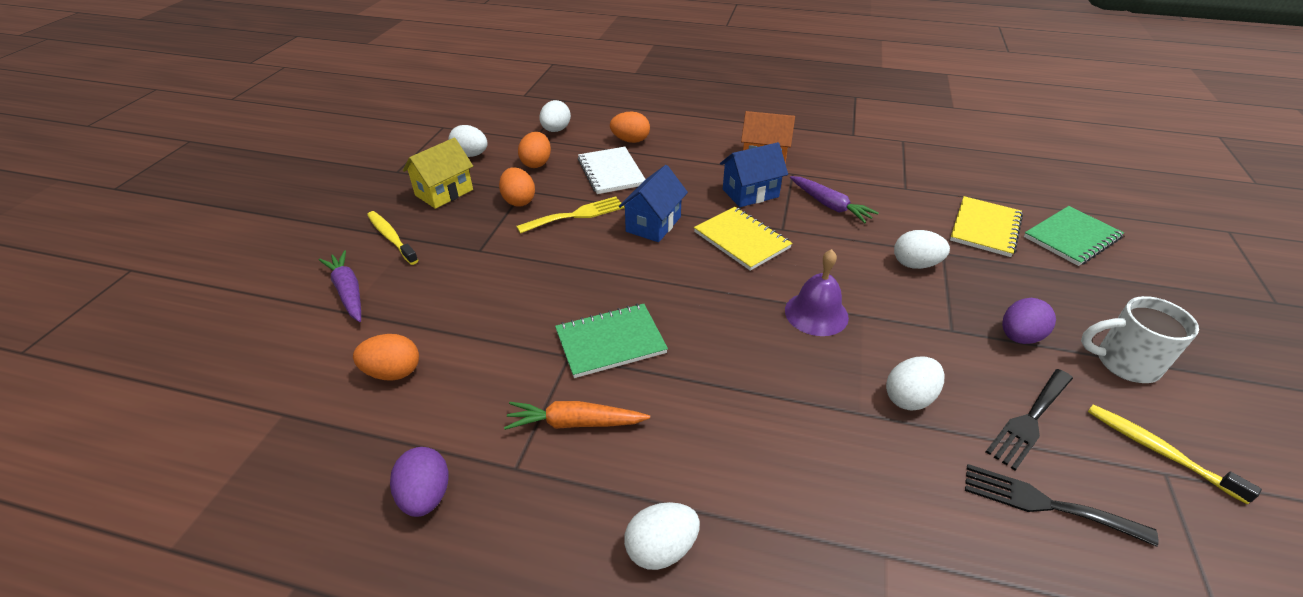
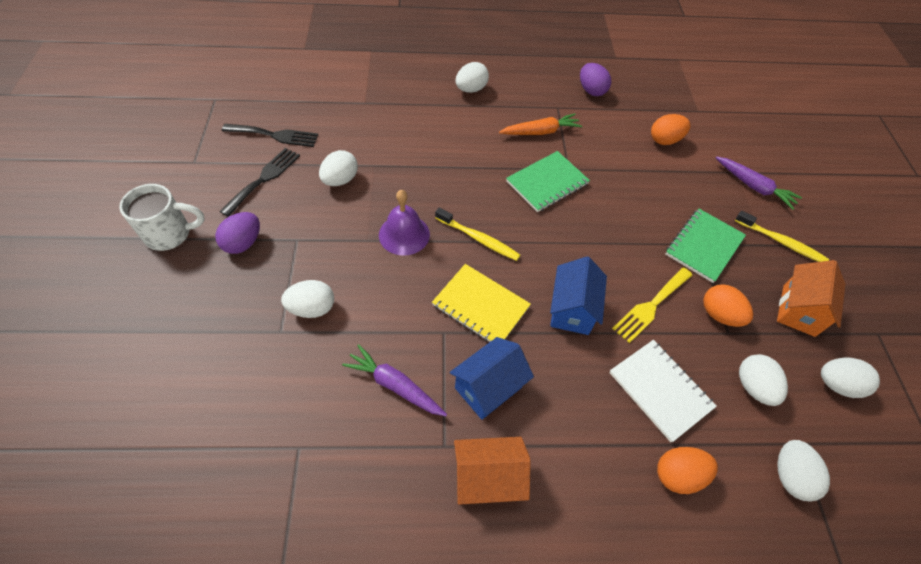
camera: 160 degrees right, 15 degrees up
yellow house [403,138,473,209] -> orange house [777,260,845,337]
orange egg [518,132,551,168] -> white egg [739,354,788,406]
yellow notebook [950,196,1023,257] -> none
green notebook [1024,206,1124,266] -> green notebook moved to [665,209,746,283]
yellow toothbrush [1088,404,1262,504] -> yellow toothbrush moved to [435,208,520,261]

